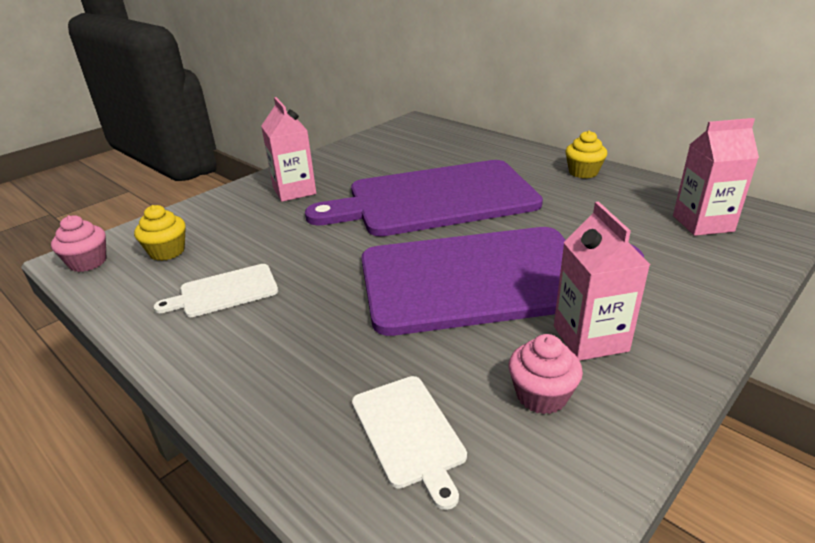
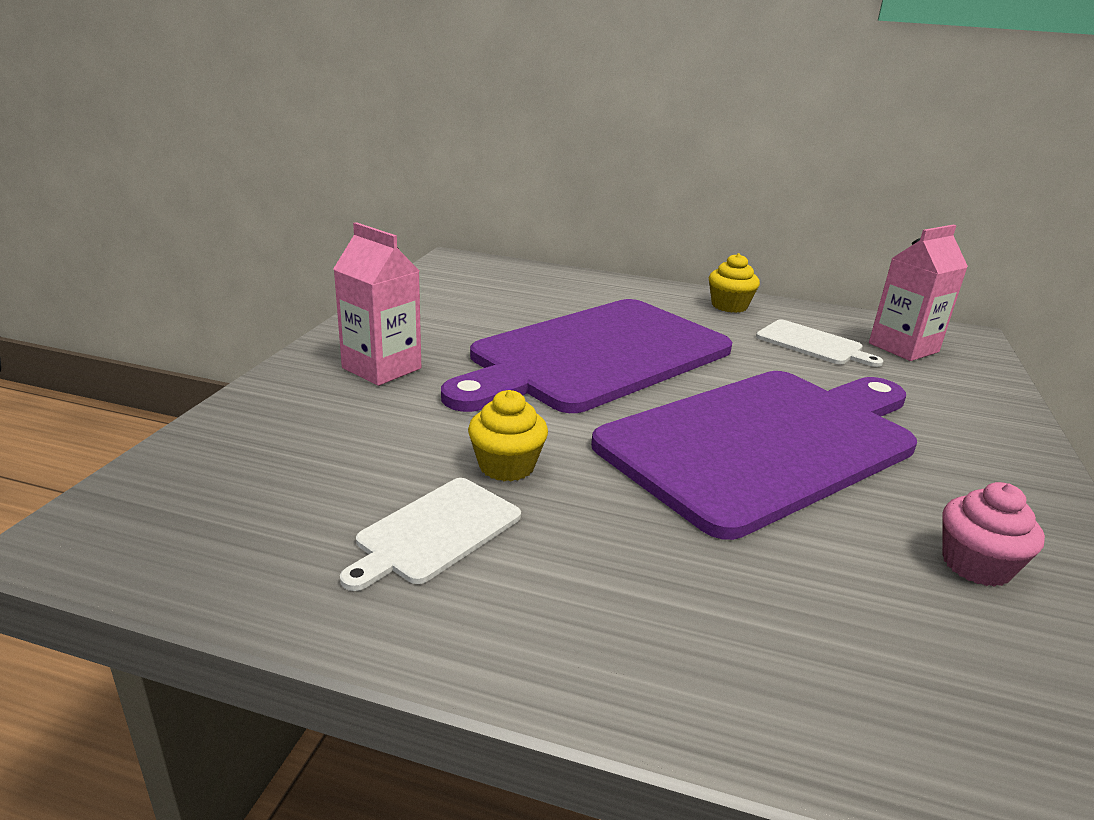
camera: 30 degrees left, 5 degrees down
pink cupcake [51,215,106,272] -> none
yellow cupcake [134,205,186,261] -> yellow cupcake moved to [468,390,548,482]
white cutting board [352,376,467,510] -> white cutting board moved to [756,320,883,367]
pink carton [554,201,650,361] -> none

